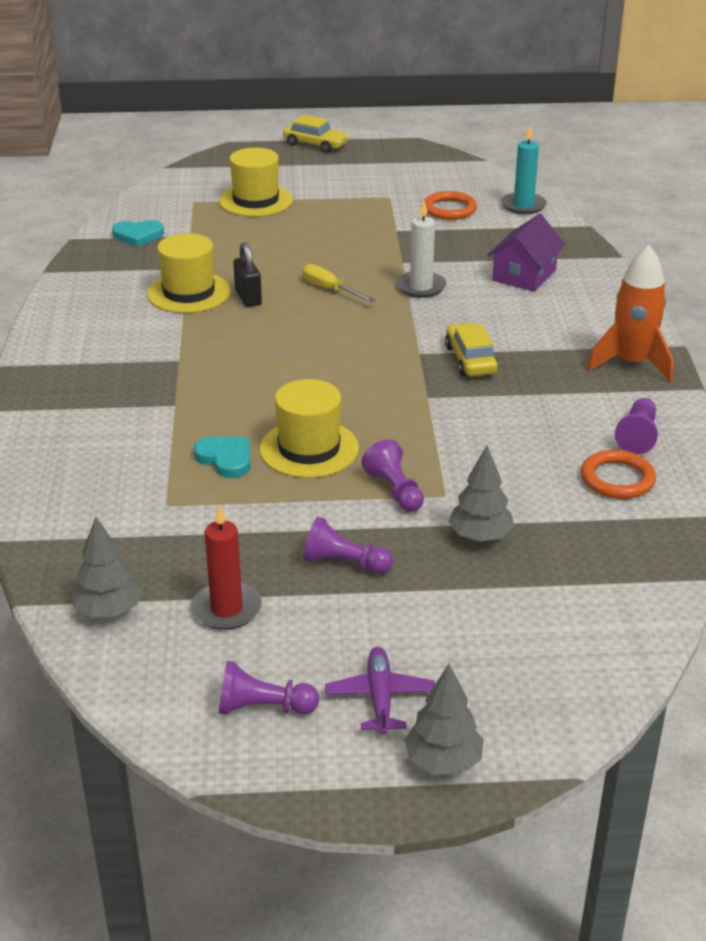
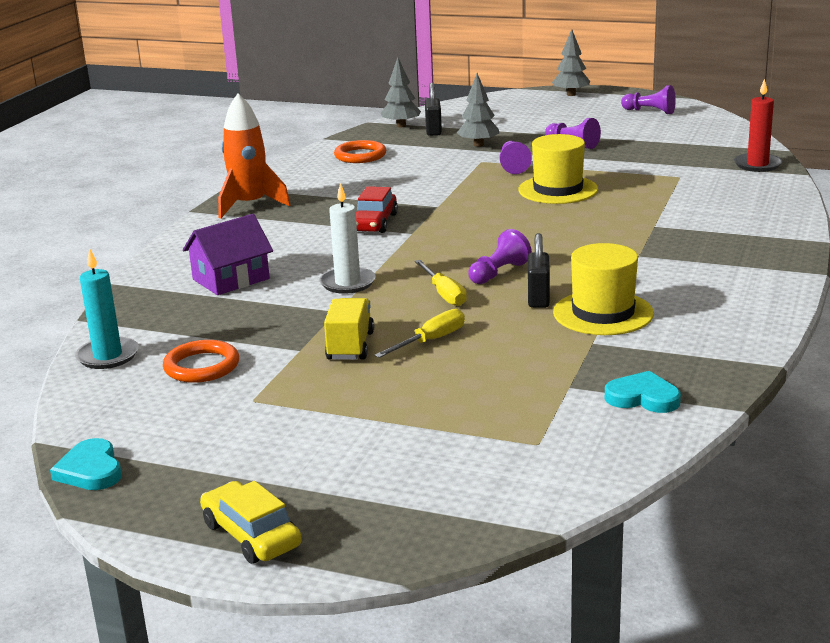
camera: 155 degrees left, 10 degrees down
grey tree [72,517,143,618] -> grey tree moved to [381,58,421,127]
red candle [191,504,262,630] -> red candle moved to [734,79,782,172]
turquoise heart [194,436,251,478] -> turquoise heart moved to [50,438,122,490]
yellow hat [219,148,293,217] -> none
purple plane [325,647,435,735] -> none
yellow car [445,323,498,376] -> red car [356,186,398,233]
purple pawn [615,398,658,454] -> purple pawn moved to [468,229,532,284]
none -> yellow truck [324,298,374,360]
none -> yellow screwdriver [375,308,465,358]
none -> black padlock [425,83,442,136]

